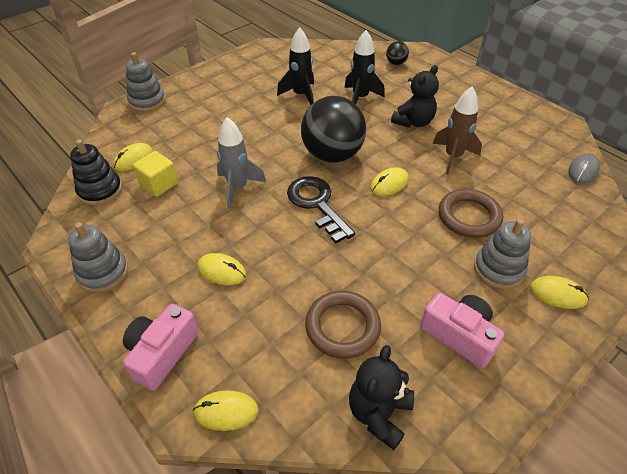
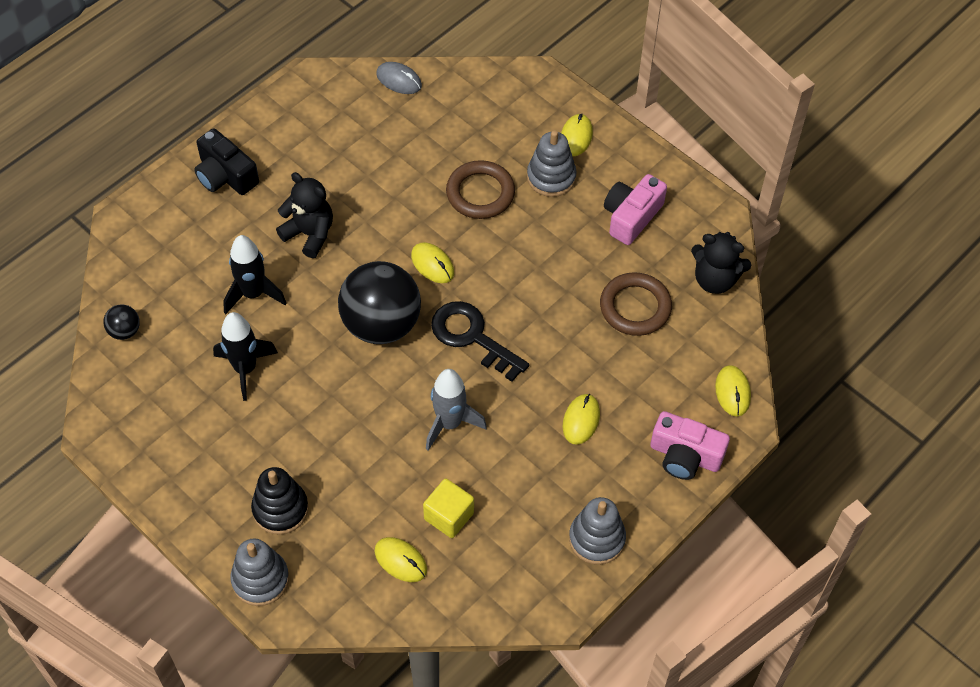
camera: 95 degrees left, 10 degrees up
black stacking toy [70,139,122,206] -> black stacking toy moved to [251,467,309,535]
black key [287,176,355,243] -> black key turned 75 degrees clockwise [431,301,529,382]
black ball [386,41,409,65] -> black ball moved to [103,304,140,340]
brown rocket [433,87,482,174] -> none
none -> black camera [194,128,259,195]

